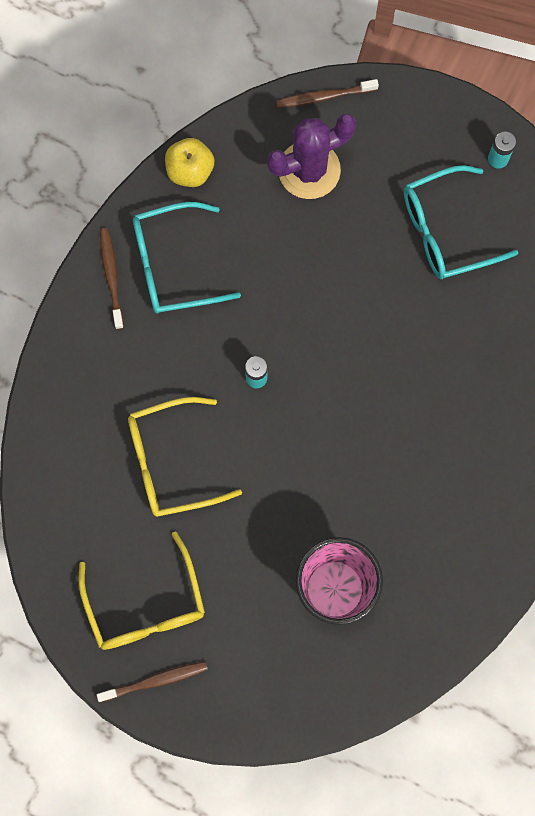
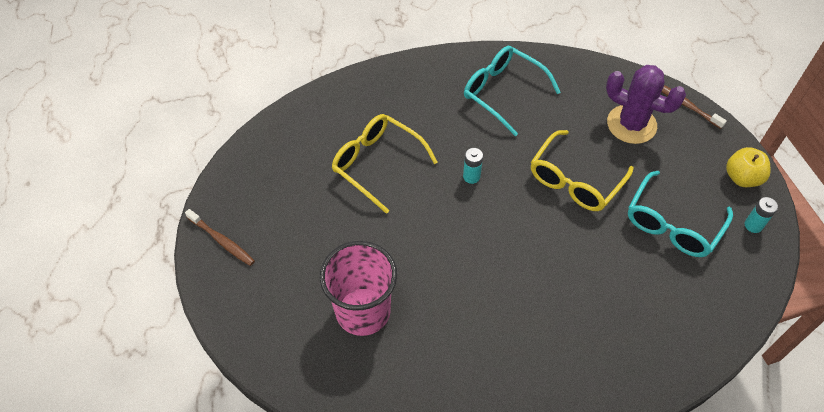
camera: 55 degrees right, 20 degrees down
yellow glasses [79,532,205,650] -> yellow glasses moved to [531,130,634,211]
brown toothbrush [100,228,124,329] -> none
yellow apple [165,138,215,187] -> yellow apple moved to [726,147,771,187]
turquoise glasses [404,165,519,279] -> turquoise glasses turned 90 degrees counterclockwise [628,171,733,257]

